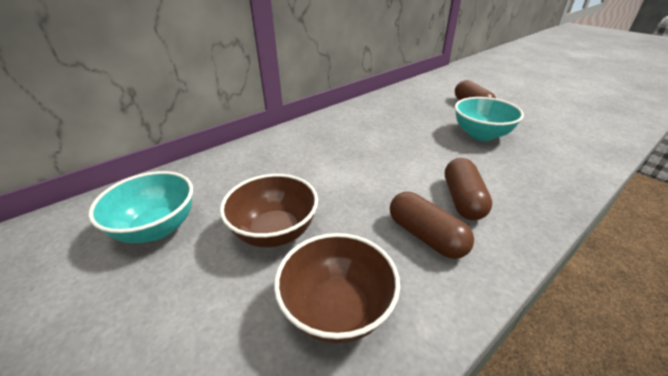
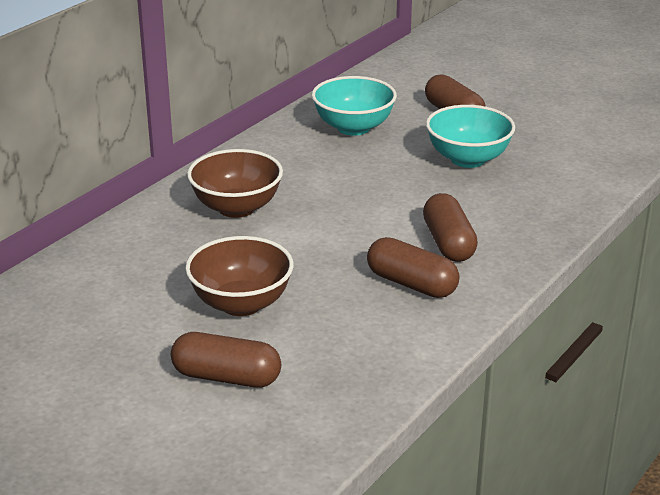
camera: 15 degrees left, 5 degrees down
turquoise bowl [88,171,193,243] -> turquoise bowl moved to [312,76,397,136]
brown bowl [274,233,400,344] -> brown bowl moved to [187,149,283,218]
none -> brown capsule [171,332,281,388]

